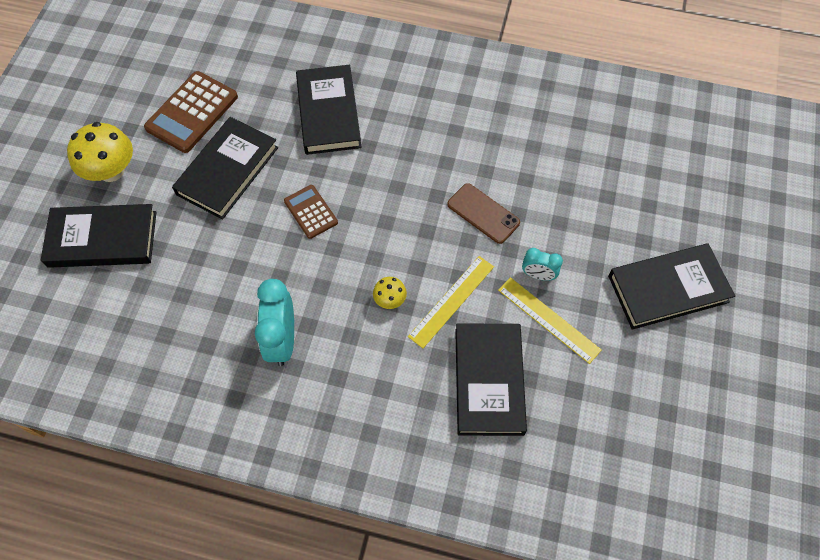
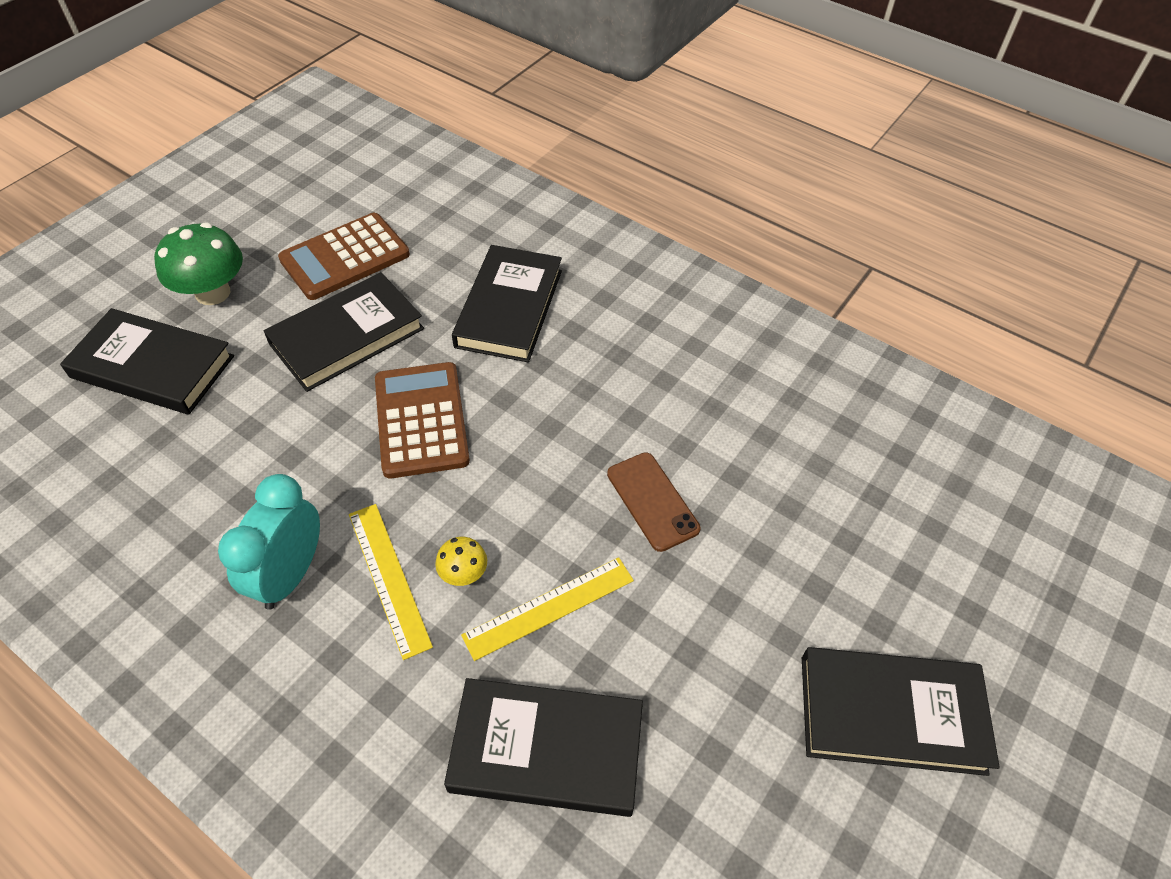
camera: 20 degrees right, 10 degrees down
yellow mushroom [67,122,133,182] -> green mushroom [154,222,243,305]
brown calculator [284,185,338,239] -> brown calculator [375,362,470,479], size x1.71
black book [455,323,527,436] -> black book turned 75 degrees clockwise [444,678,643,817]
yellow ruler [498,277,602,364] -> yellow ruler moved to [349,504,433,660]
turquoise clock [522,248,563,281] -> none

